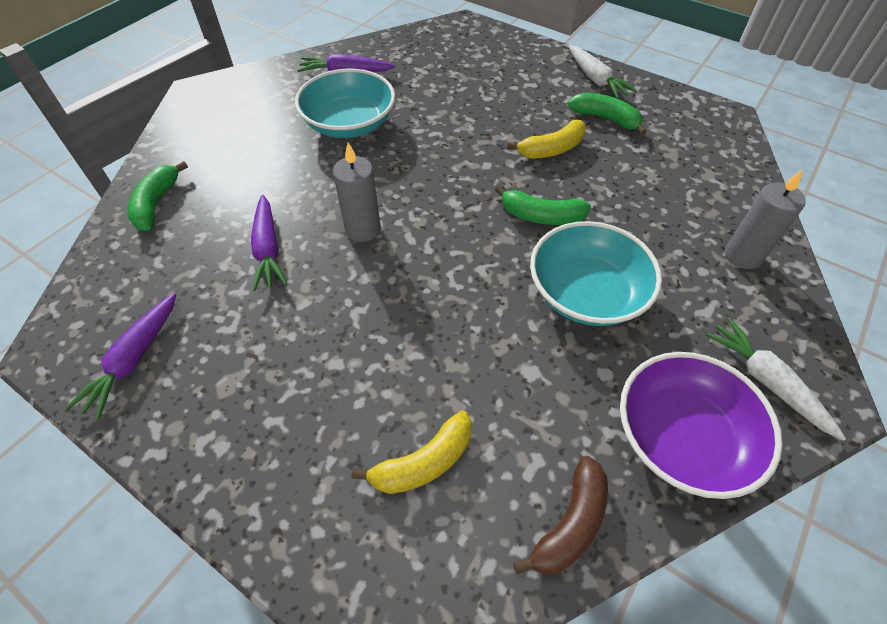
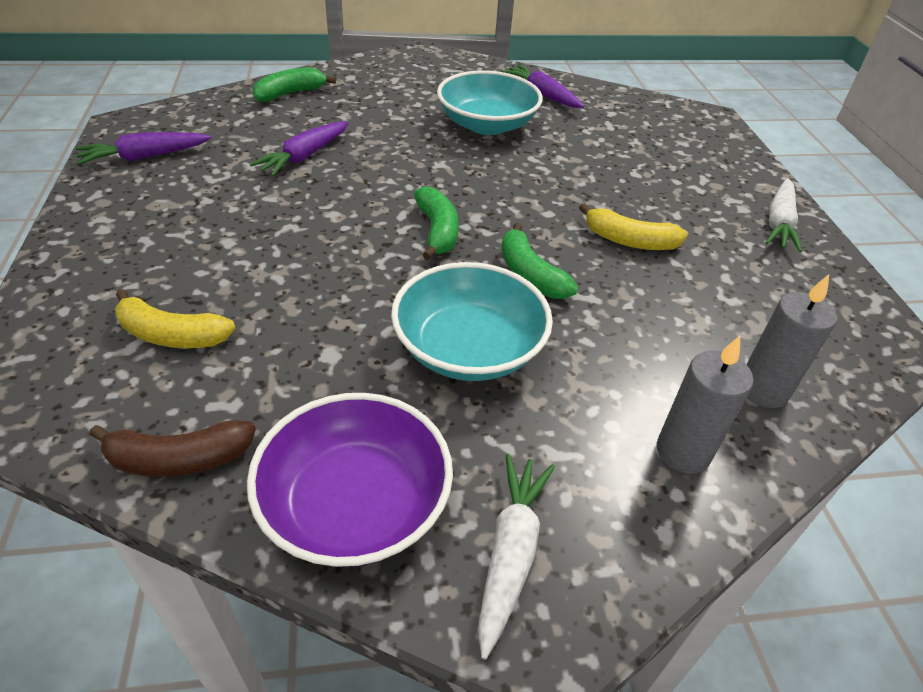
camera: 45 degrees right, 10 degrees down
grey candle [333,142,381,242] -> grey candle moved to [746,274,837,408]
green banana [568,93,647,135] -> green banana moved to [414,186,458,260]

